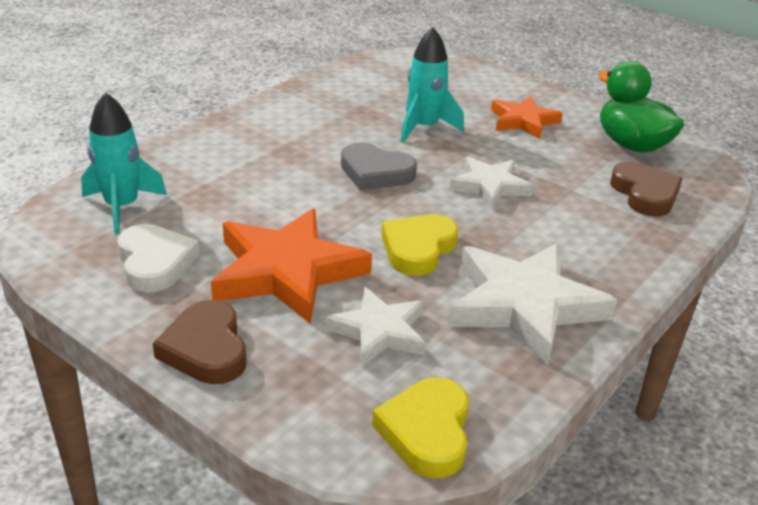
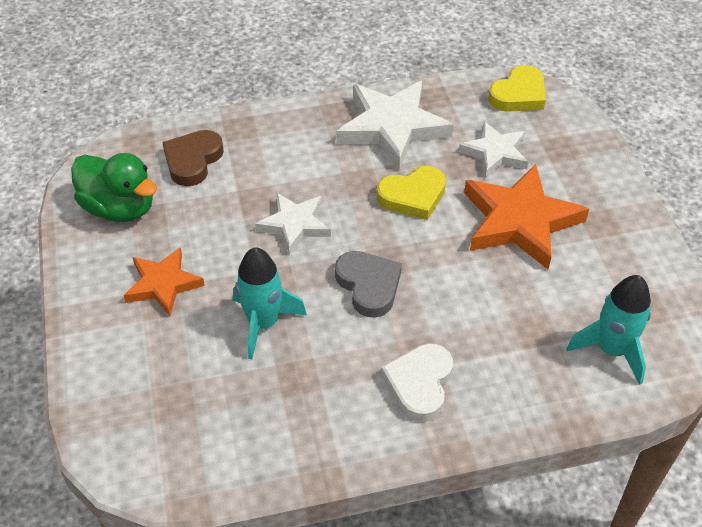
camera: 140 degrees left, 15 degrees up
white heart [117,224,200,293] -> white heart moved to [381,344,453,422]
brown heart [153,300,246,384] -> none
green duck [598,61,684,153] -> green duck turned 60 degrees counterclockwise [71,153,157,222]

